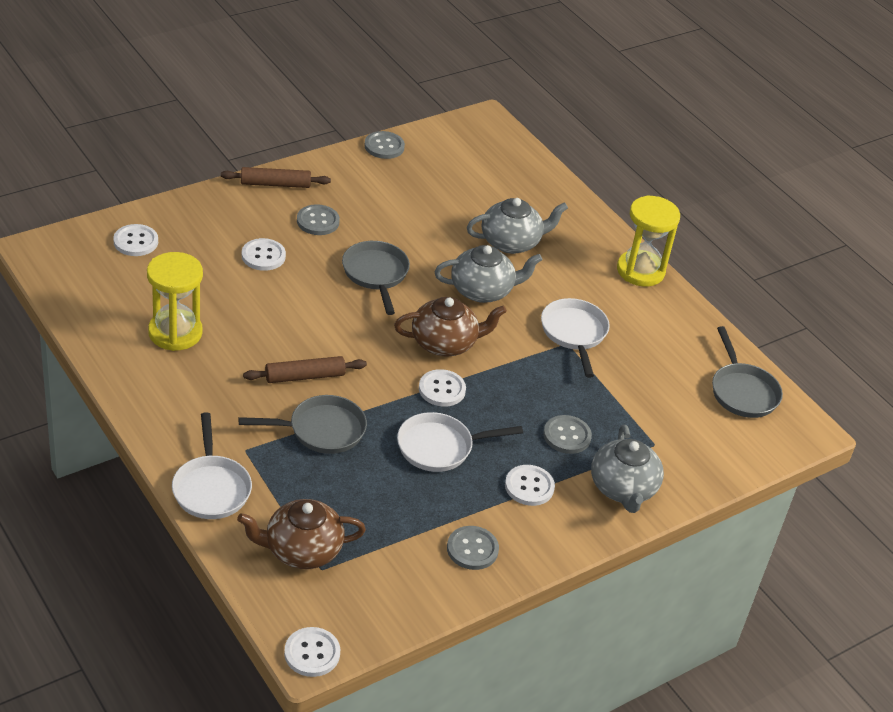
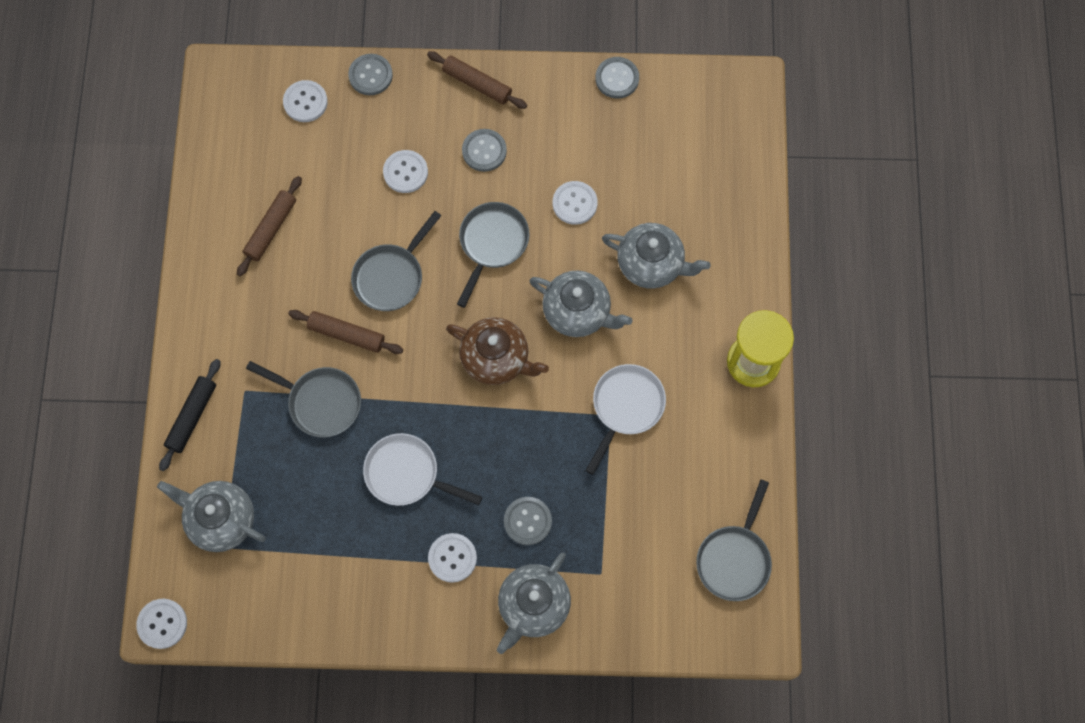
camera: 40 degrees right, 30 degrees up
yellow hourglass [147,252,203,351] -> brown rolling pin [237,176,302,276]
white pan [172,412,252,519] -> black rolling pin [159,359,220,471]
brown teapot [237,499,366,569] -> grey teapot [157,481,266,552]
white button [419,369,466,407] -> white button moved to [553,181,598,225]
grey button [447,526,499,570] -> grey button moved to [348,54,393,95]
none -> grey pan [351,211,441,311]

